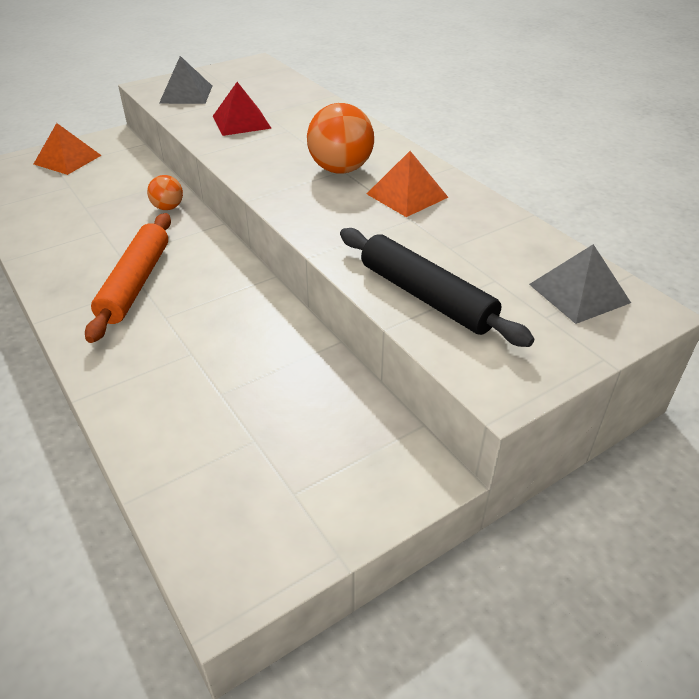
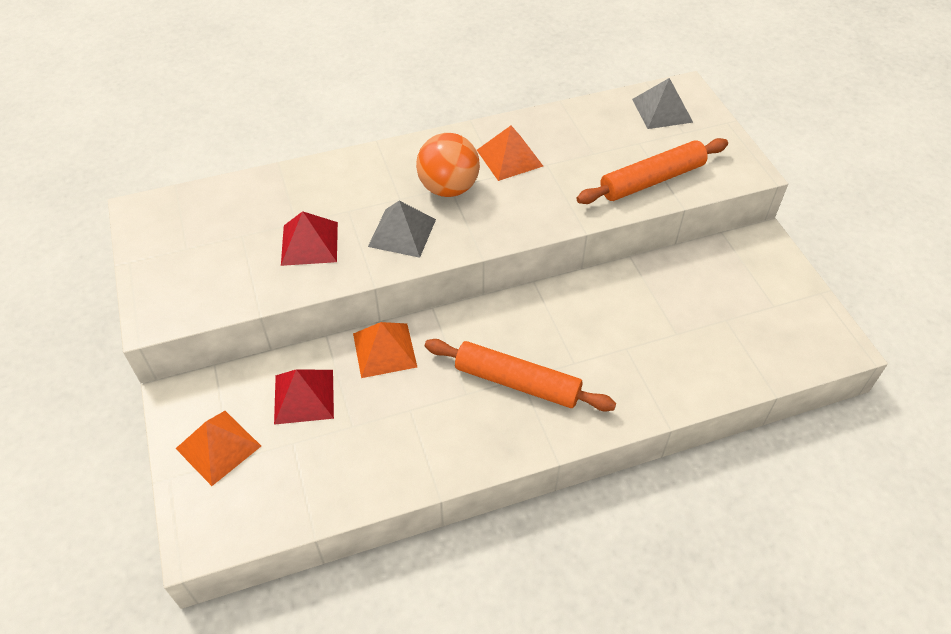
camera: 75 degrees left, 10 degrees up
orange ball [147,175,183,210] -> orange pyramid [353,322,417,378]
grey pyramid [159,56,212,104] -> grey pyramid moved to [368,201,436,258]
black rolling pin [340,228,534,347] -> orange rolling pin [576,138,728,204]
none -> red pyramid [274,369,334,425]

